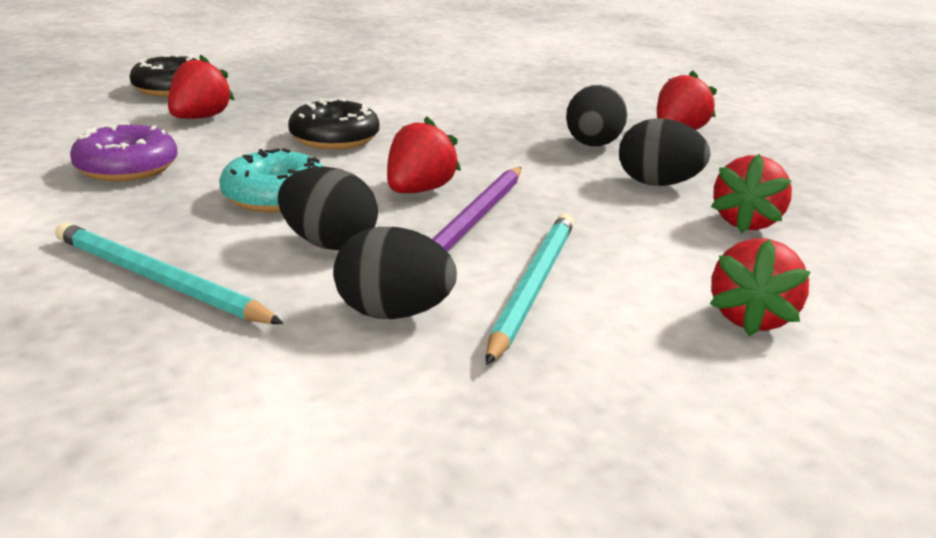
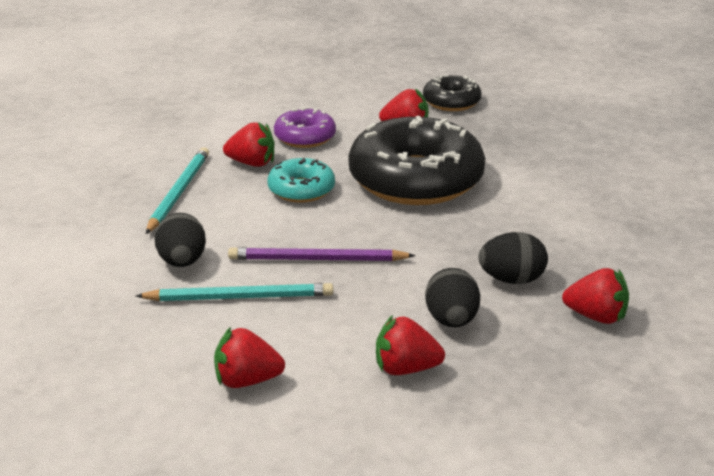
camera: 70 degrees right, 5 degrees up
black egg [278,166,378,250] -> none
black donut [288,98,380,150] -> black donut [349,116,485,205], size x2.04
red strawberry [387,117,461,193] -> red strawberry moved to [223,122,275,167]

